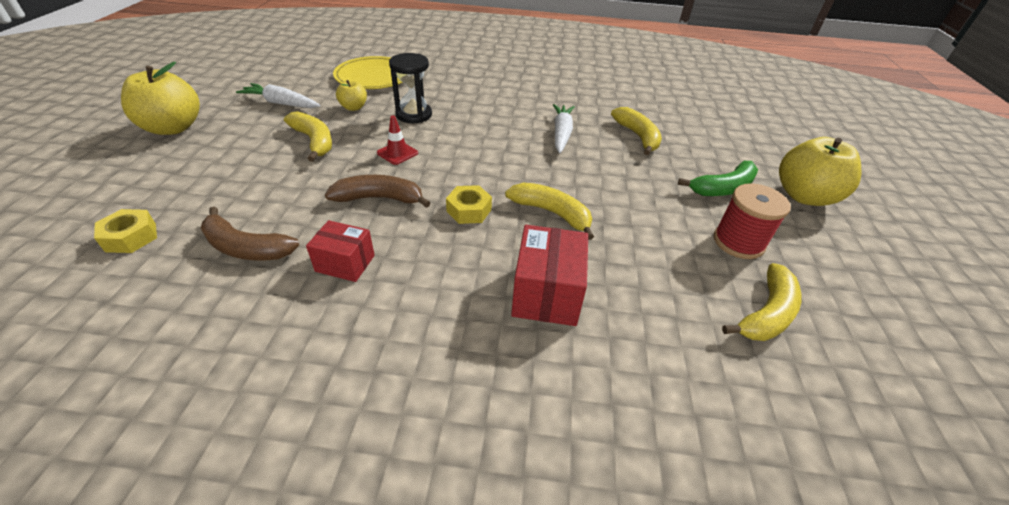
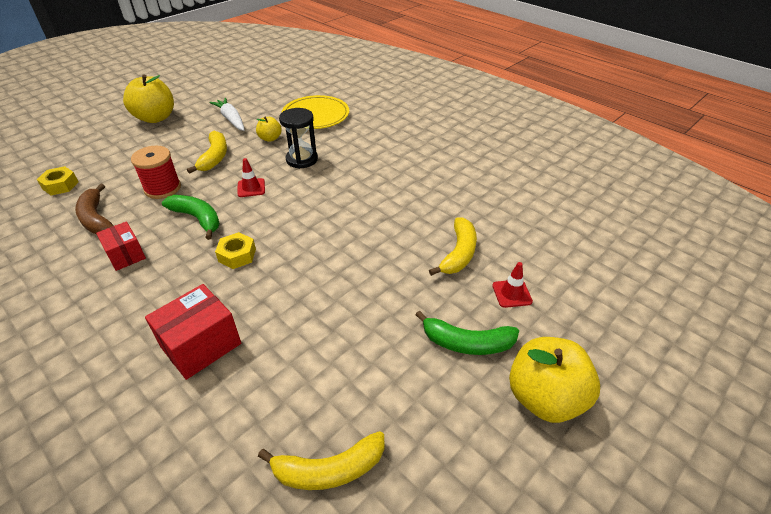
camera: 40 degrees right, 0 degrees up
brown banana [325,175,430,208] -> green banana [162,195,220,240]
yellow banana [505,183,594,240] -> none
white carrot [553,104,575,153] -> none
red spool [714,183,791,259] -> red spool moved to [131,146,181,199]
none -> red traffic cone [492,262,533,308]

